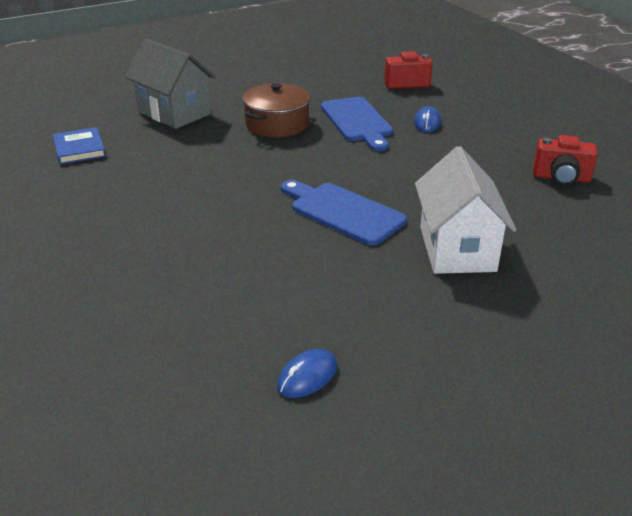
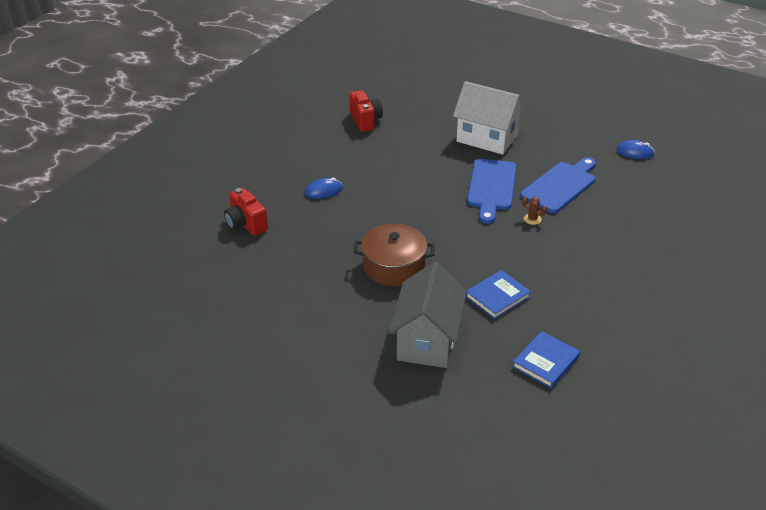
camera: 120 degrees left, 5 degrees up
blue cutting board [321,97,393,151] -> blue cutting board moved to [520,157,596,213]
white house [415,146,516,274] -> white house turned 60 degrees clockwise [453,81,525,155]
none -> blue book [466,270,531,319]
none -> brown cactus [522,196,547,225]

